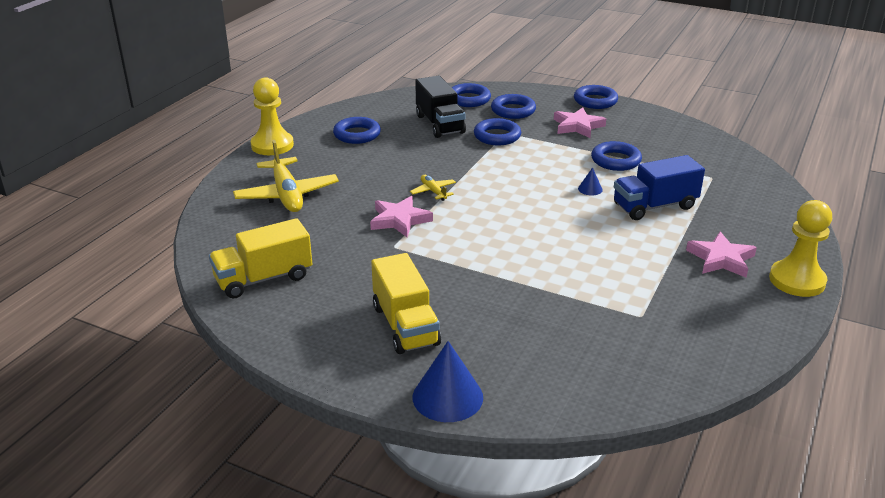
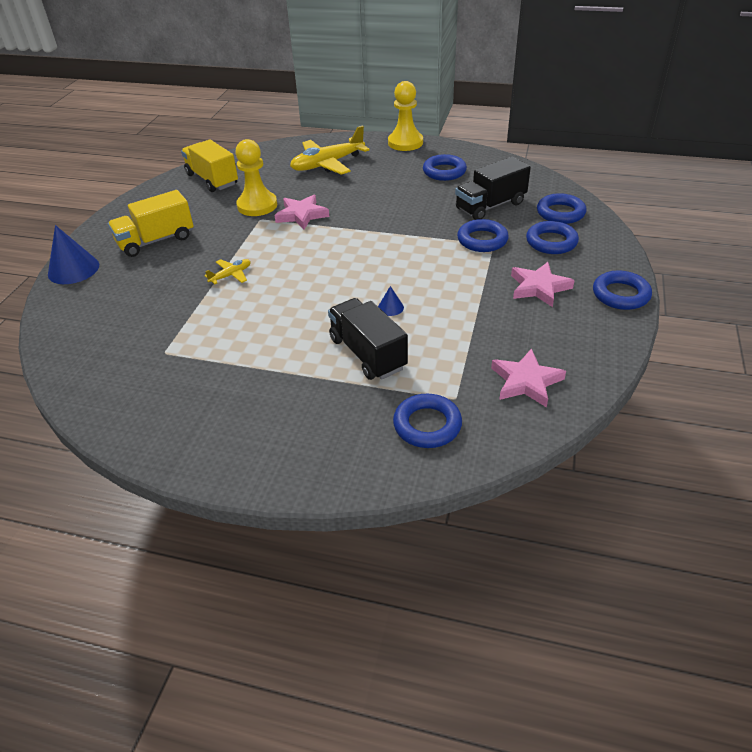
camera: 80 degrees right, 10 degrees up
yellow plane [410,175,456,201] -> yellow plane moved to [204,259,250,284]
blue ring [591,141,642,171] -> blue ring moved to [393,394,462,448]
blue truck [614,155,705,220] -> black truck [328,298,408,380]
pink star [686,232,757,277] -> pink star moved to [491,348,566,408]
yellow pawn [769,200,832,297] -> yellow pawn moved to [235,139,277,216]

